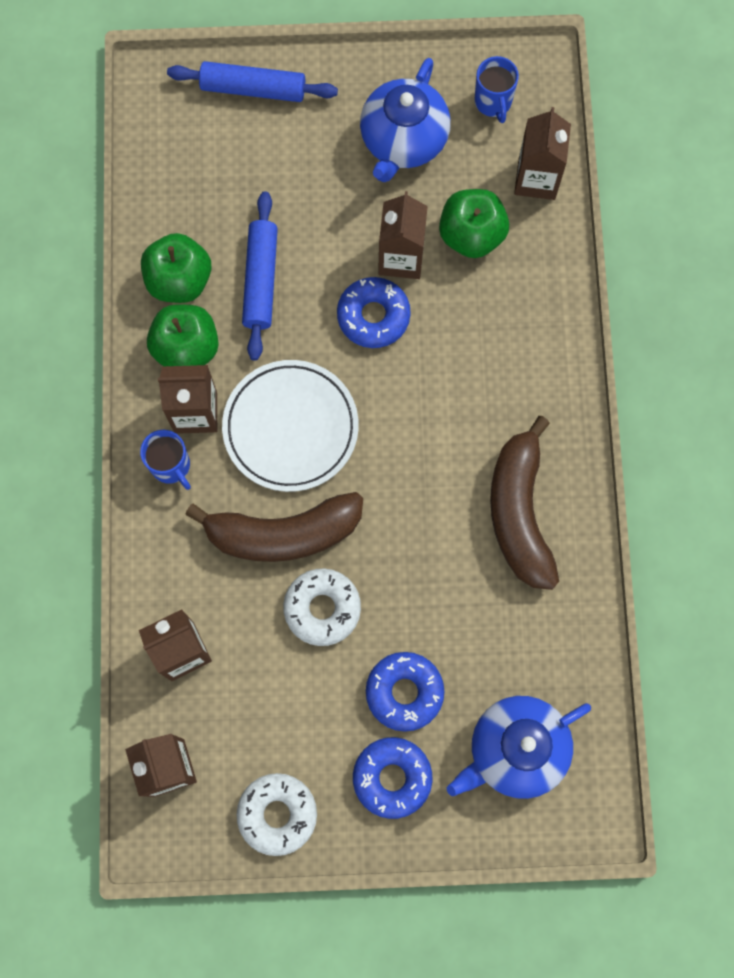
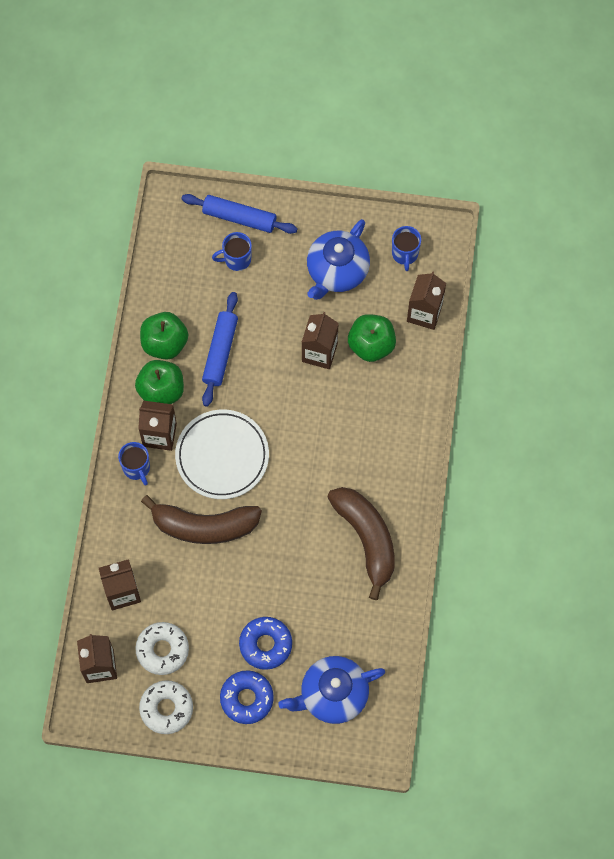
camera: 10 degrees right, 5 degrees down
white donut [283,568,361,646] -> white donut moved to [135,622,189,675]
blue donut [337,277,411,348] -> none
brown banana [490,416,559,590] -> brown banana turned 150 degrees clockwise [327,487,394,600]
none -> blue mug [212,232,252,271]

